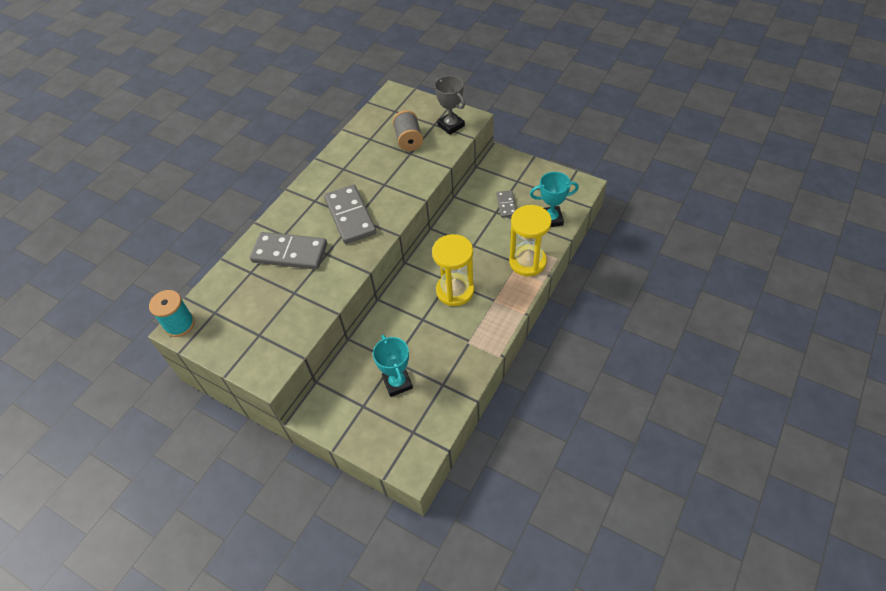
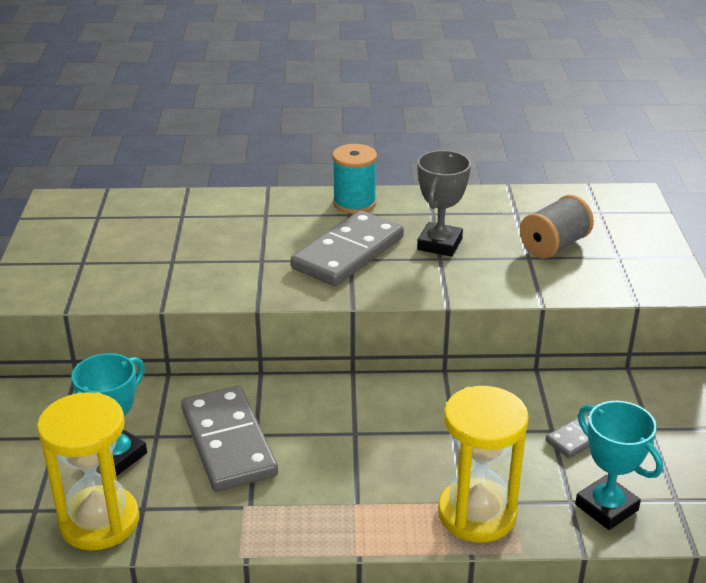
camera: 55 degrees right, 20 degrees down
turquoise spool [149,290,195,337] -> turquoise spool moved to [332,144,377,214]
grey domino [250,232,327,270] -> grey domino moved to [181,386,278,492]
yellow hourglass [432,234,474,306] -> yellow hourglass moved to [37,392,139,550]
grey trophy [434,76,465,135] -> grey trophy moved to [417,150,471,257]

